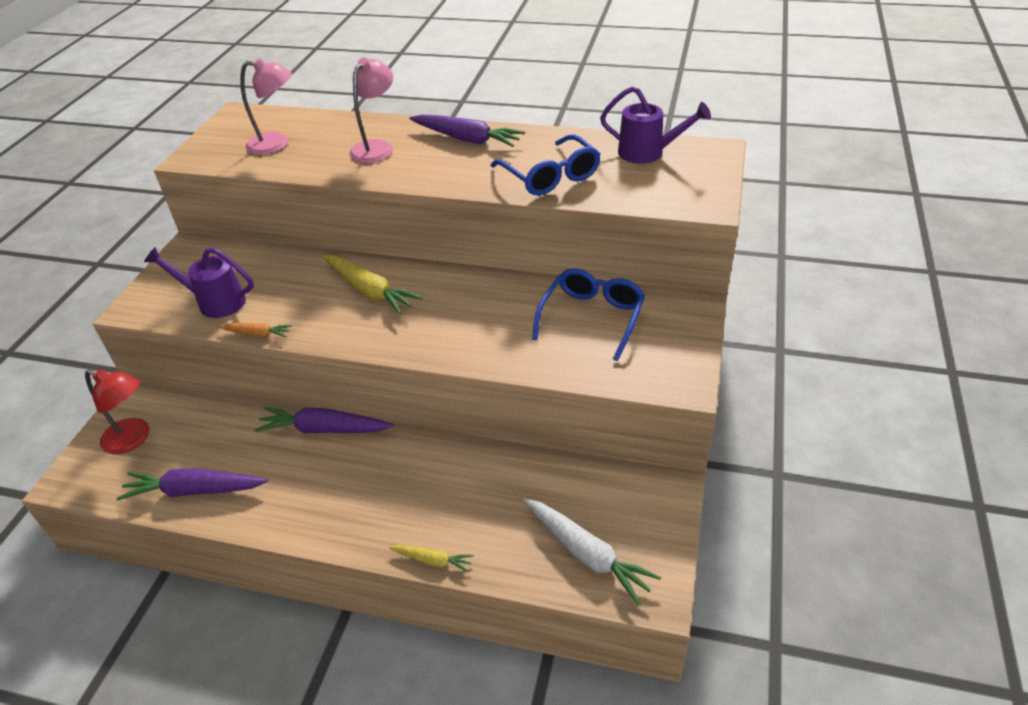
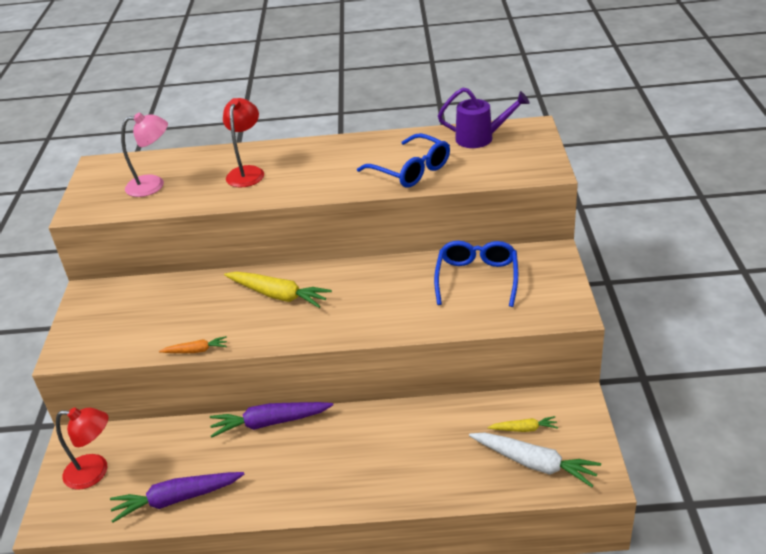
camera: 15 degrees left, 5 degrees down
purple watering can [144,247,254,318] -> none
pink lamp [349,58,393,163] -> red lamp [223,98,264,187]
yellow carrot [389,545,474,573] -> yellow carrot moved to [487,416,558,432]
purple carrot [410,114,525,147] -> none

